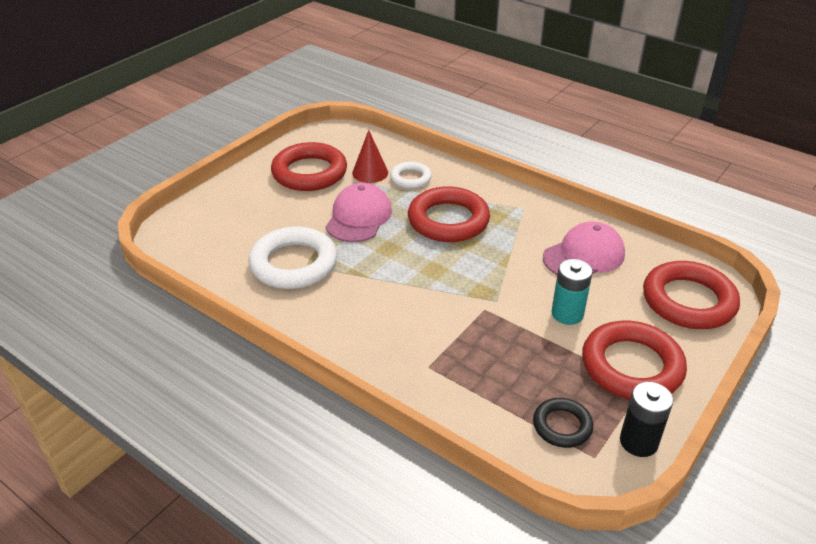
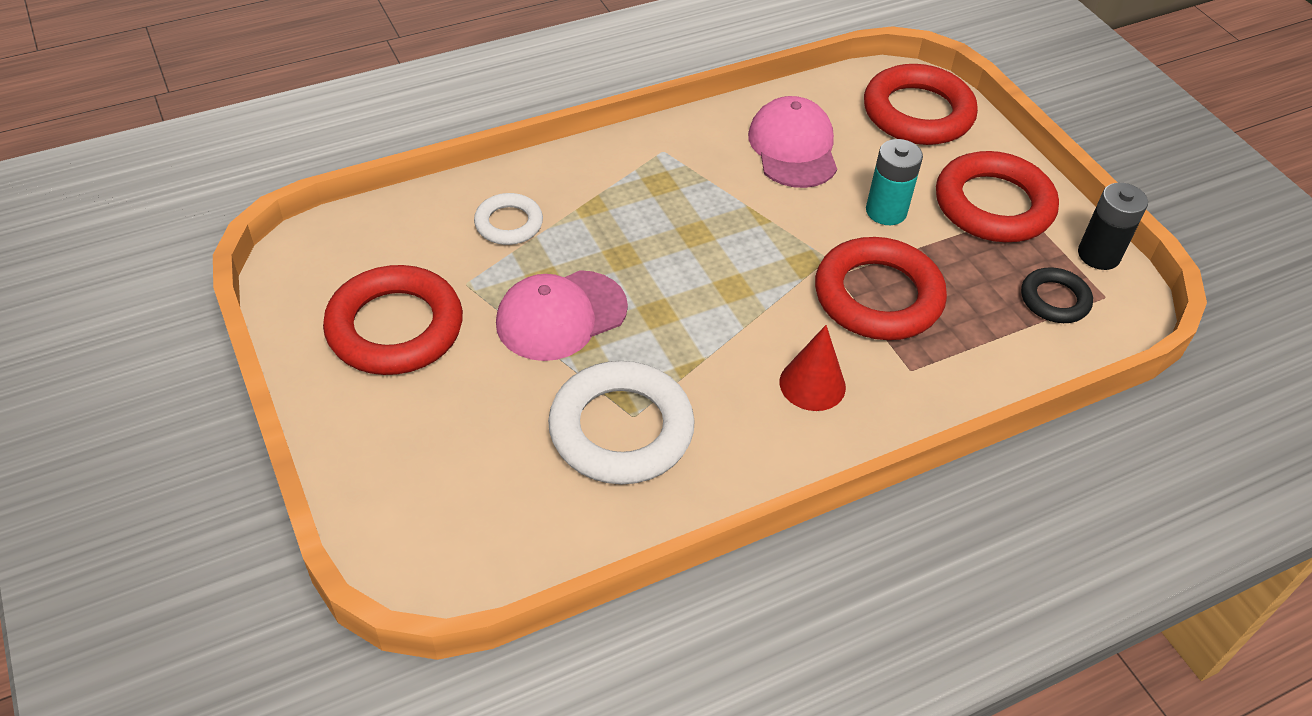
camera: 65 degrees left, 10 degrees up
pink cap [326,183,392,242] -> pink cap turned 75 degrees counterclockwise [496,270,628,361]
red cone [352,130,388,183] -> red cone moved to [780,325,846,411]
red ring [408,186,490,242] -> red ring moved to [815,237,947,340]

